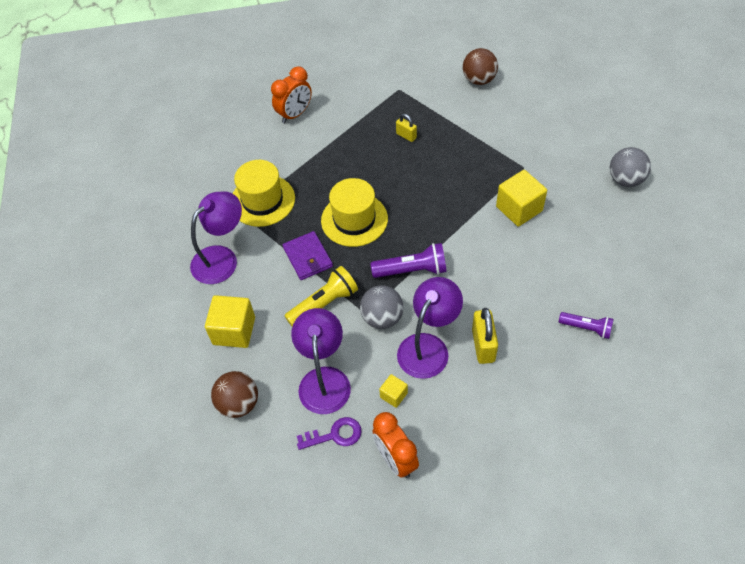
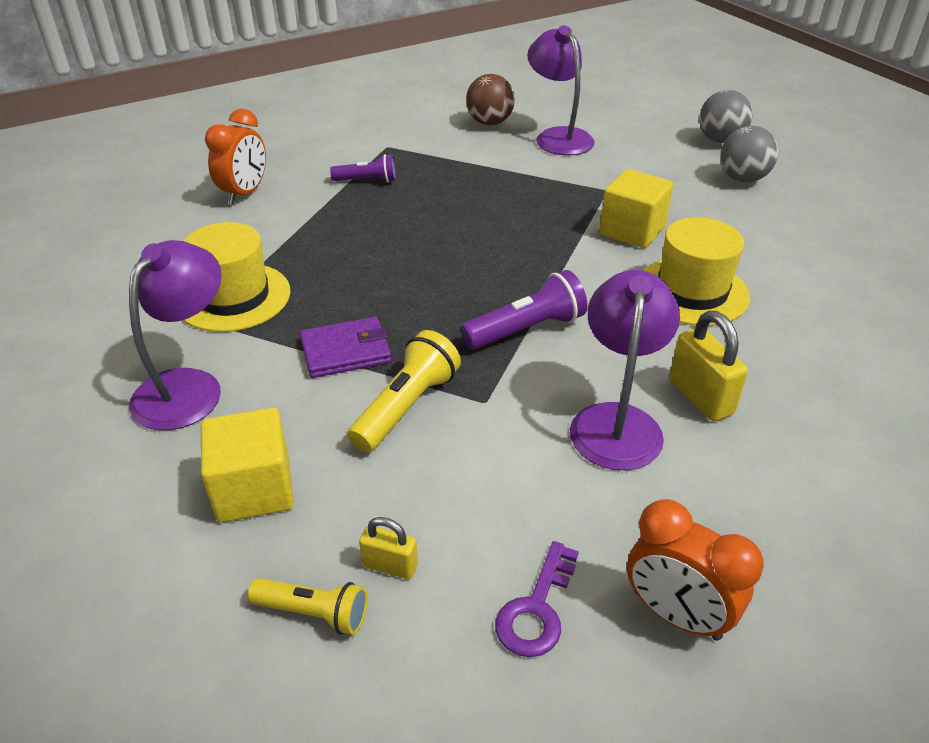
camera: 25 degrees left, 15 degrees down
brown ball [211,371,258,418] -> yellow flashlight [248,578,367,635]
purple wallet [283,231,333,280] -> purple wallet turned 60 degrees counterclockwise [300,317,391,378]
purple lamp [291,308,351,414] -> purple lamp moved to [527,25,595,155]
purple key [297,417,362,450] -> purple key turned 150 degrees clockwise [495,541,579,657]
yellow hat [321,178,388,247] -> yellow hat moved to [643,217,750,326]
grey ball [360,285,403,329] -> grey ball moved to [699,90,753,143]
yellow cube [379,374,408,408] -> none
yellow padlock [396,114,417,142] -> yellow padlock moved to [359,517,418,579]
purple flashlight [559,312,614,339] -> purple flashlight moved to [330,154,396,183]

